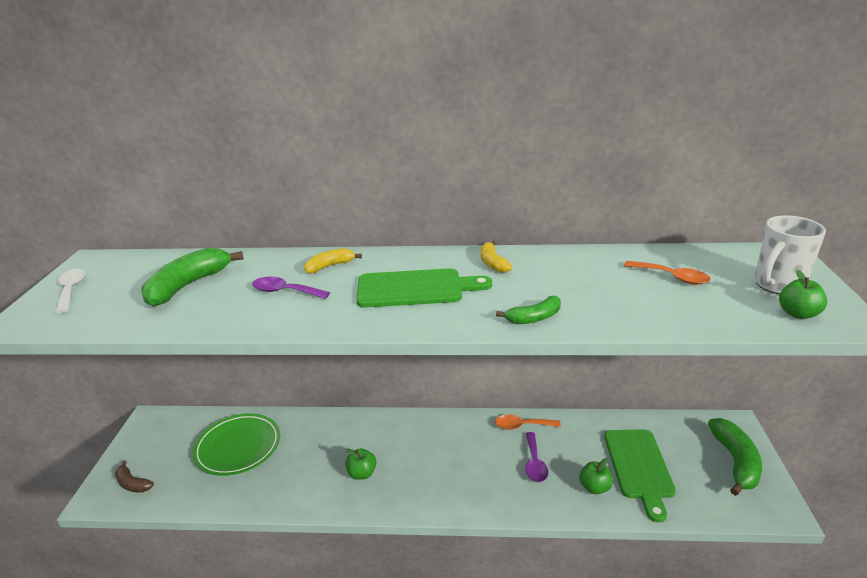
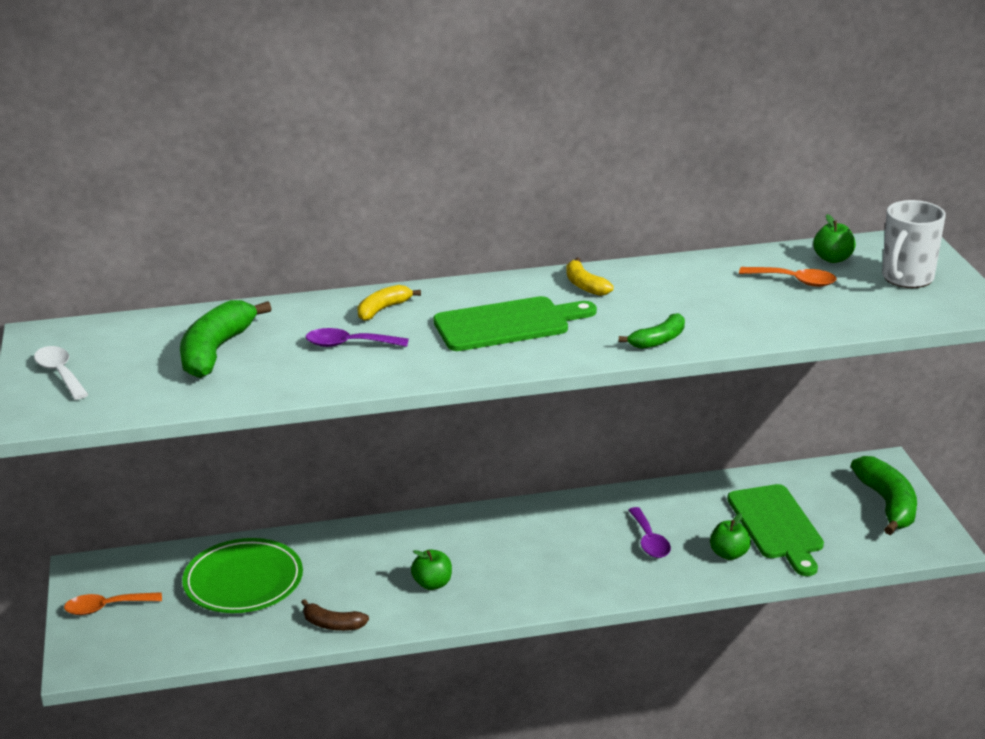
camera: 15 degrees left, 0 degrees up
brown banana [115,461,154,493] -> brown banana moved to [301,599,369,631]
orange spoon [495,415,561,430] -> orange spoon moved to [64,592,162,615]
green apple [779,270,827,319] -> green apple moved to [813,214,856,263]

